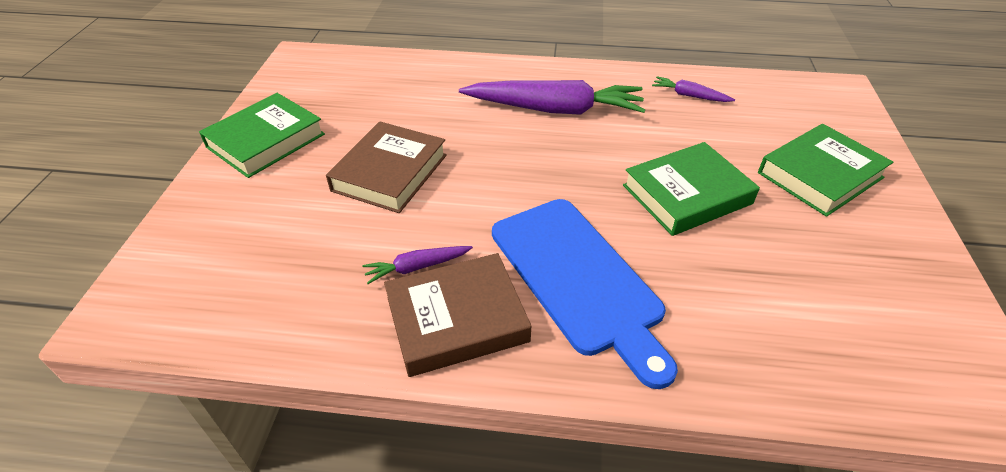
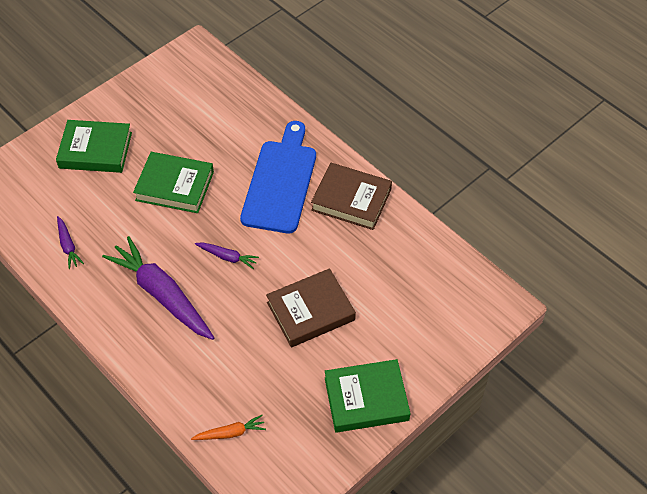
camera: 140 degrees left, 10 degrees up
purple carrot [362,246,473,284] -> purple carrot moved to [195,242,259,269]
none -> orange carrot [191,415,266,440]

